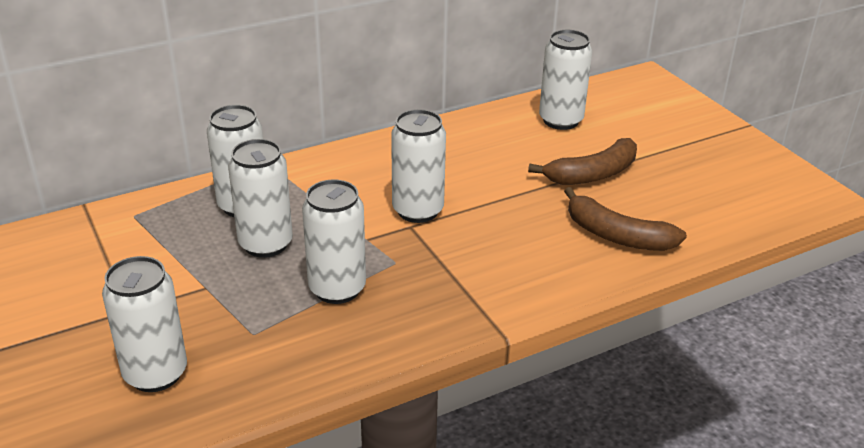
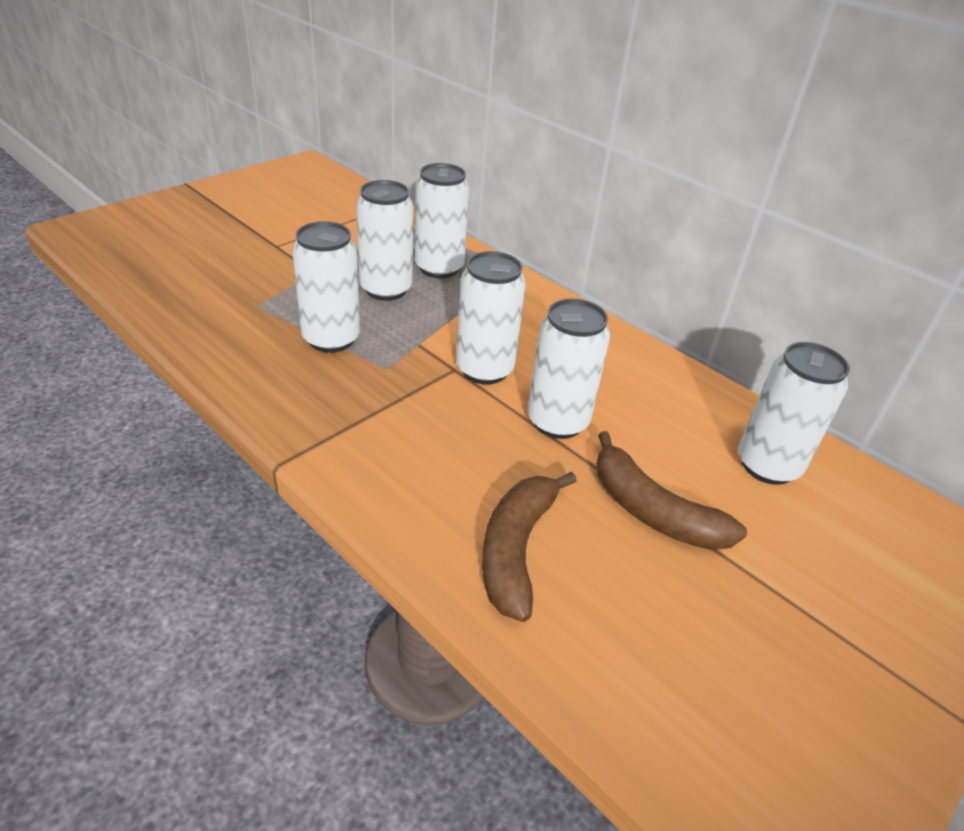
camera: 70 degrees right, 5 degrees up
white can [102,256,187,392] -> white can moved to [528,299,610,439]

